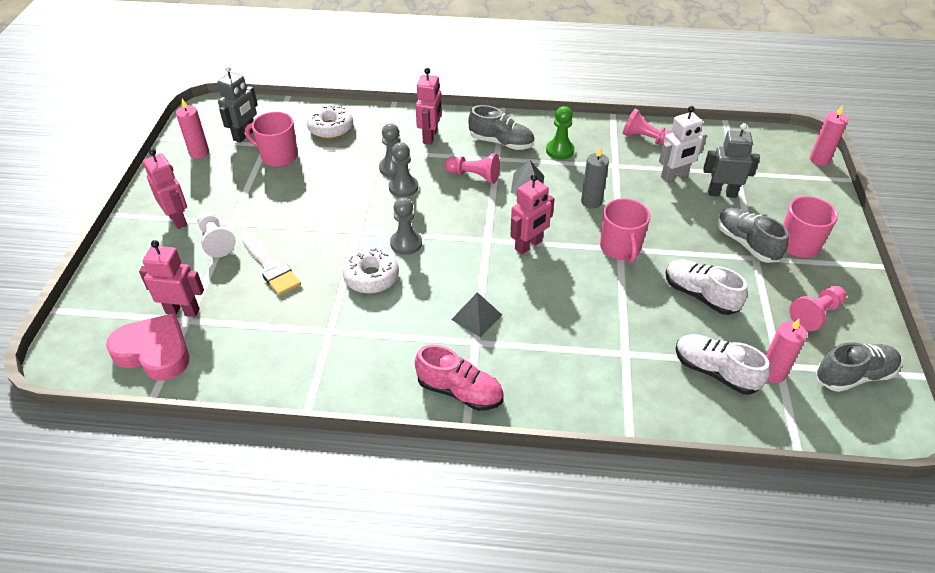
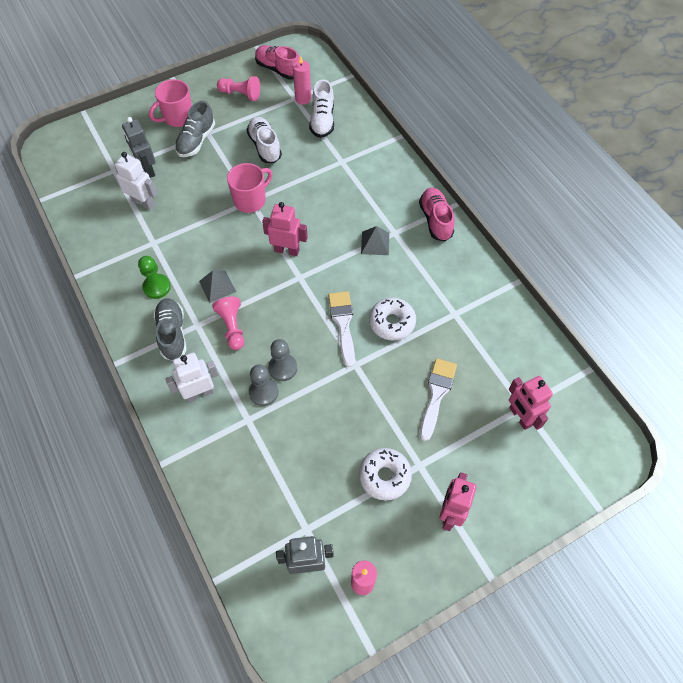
camera: 125 degrees left, 15 degrees up
pink heart [106,313,189,381] -> none
white pawn [197,210,236,257] -> none
pink mug [245,112,298,167] -> none
white donut [307,105,353,139] -> white donut moved to [359,448,412,500]
grey pawn [390,197,422,255] -> white brush [328,291,355,367]
pink robot [415,68,442,145] -> white robot [165,352,219,402]
grey candle [581,147,609,208] -> none
pink pawn [623,109,672,145] -> none
white shoe [666,259,748,315] -> white shoe turned 150 degrees clockwise [247,117,282,163]
pink candle [810,105,848,166] -> none
grey shoe [816,342,901,392] -> pink shoe [255,45,300,79]

